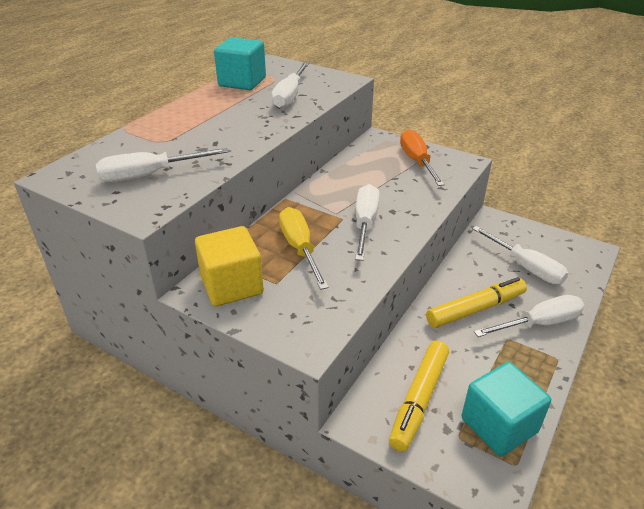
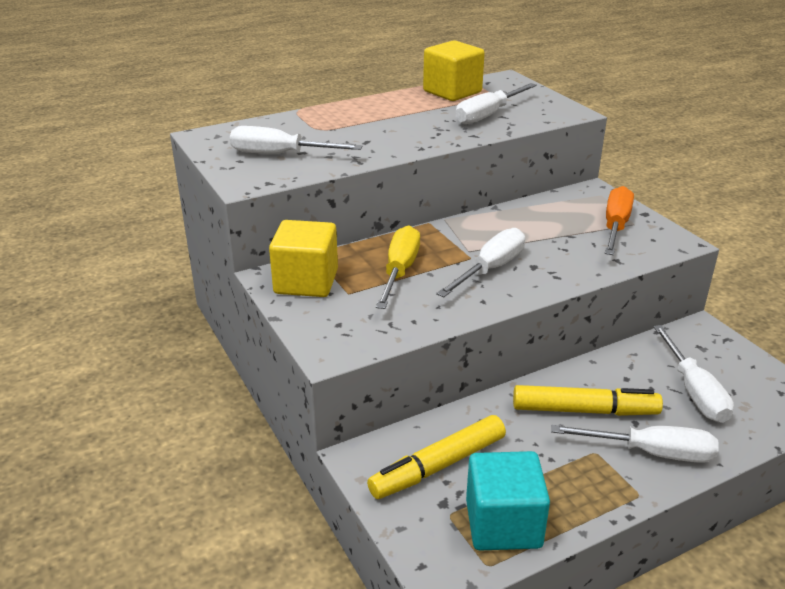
camera: 30 degrees right, 5 degrees down
turquoise cube [214,37,266,90] -> yellow cube [423,40,485,101]

